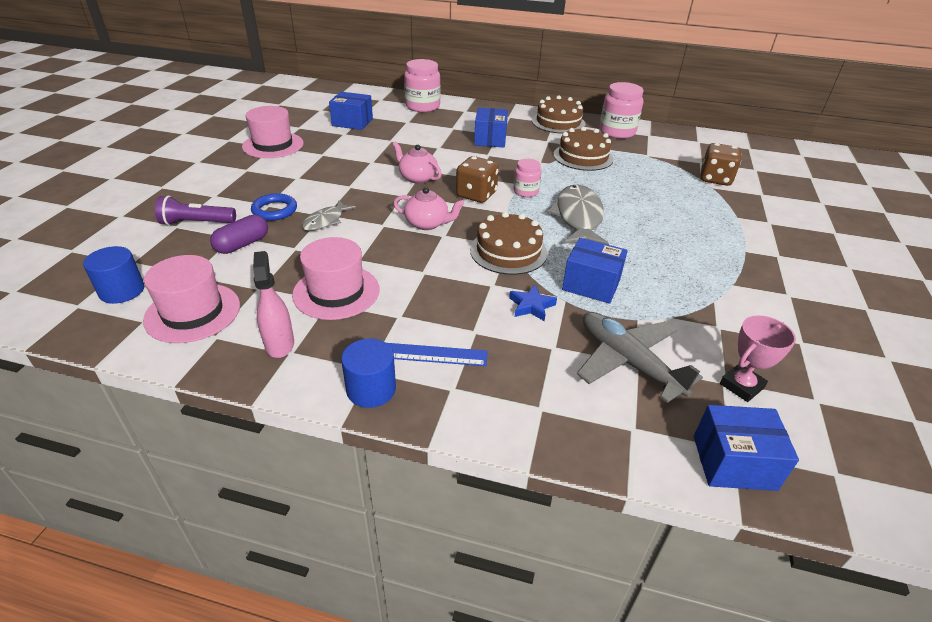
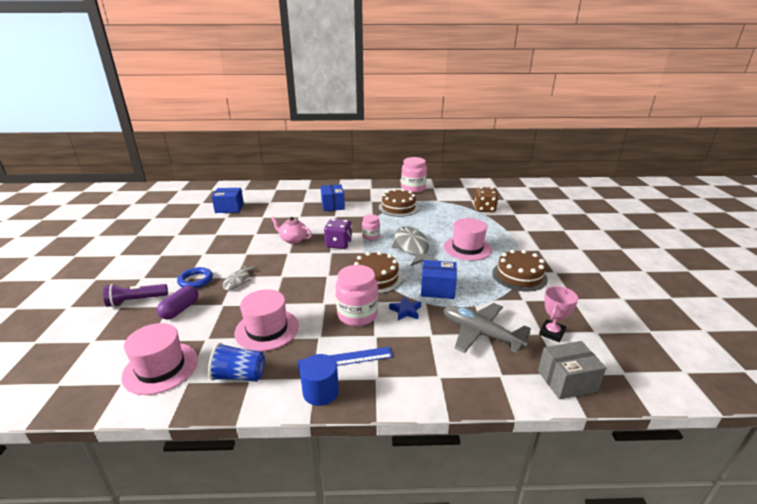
camera: 15 degrees left, 10 degrees down
blue cylinder [83,246,144,304] -> none
pink hat [242,106,304,158] -> pink hat moved to [444,218,492,261]
pink spray bottle [253,251,294,358] -> blue cup [208,343,265,382]
pink teapot [393,187,464,230] -> none
pink jar [404,59,440,112] -> pink jar moved to [336,265,378,326]
brown dice [456,156,499,203] -> purple dice [324,219,352,249]
brown cake [532,95,586,134] -> brown cake moved to [492,249,548,291]
blue box [694,405,799,491] -> grey box [538,341,606,399]

